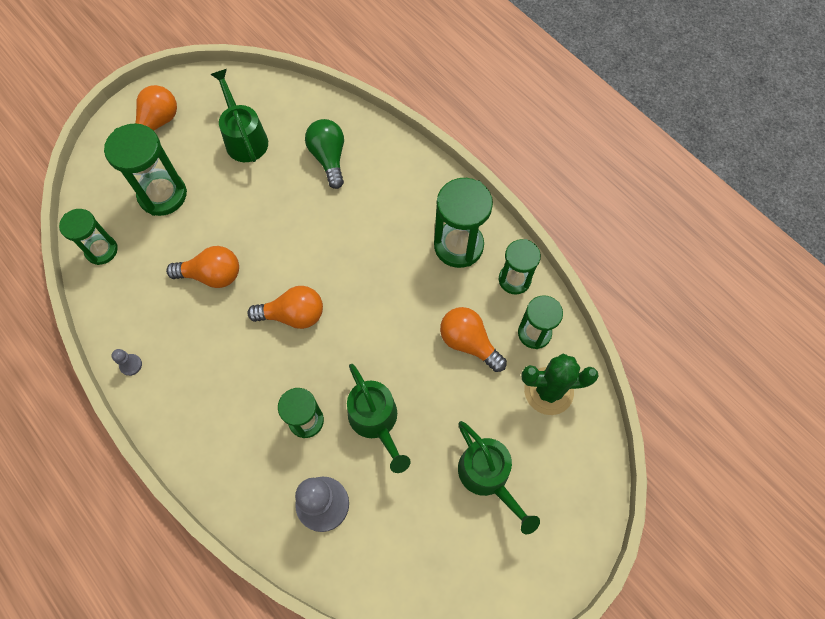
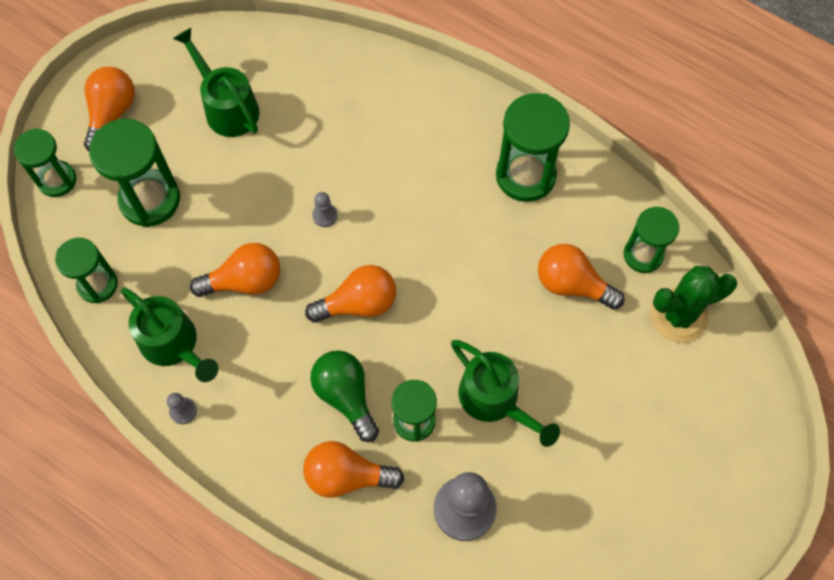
camera: 15 degrees left, 0 degrees up
green light bulb [305,119,344,189] -> green light bulb moved to [310,350,379,442]
green watering can [458,421,540,534] -> green watering can moved to [121,288,218,382]
green hourglass [499,239,541,294] -> green hourglass moved to [14,128,76,197]
none -> orange light bulb [303,441,404,498]
none -> grey pawn [312,192,338,227]

